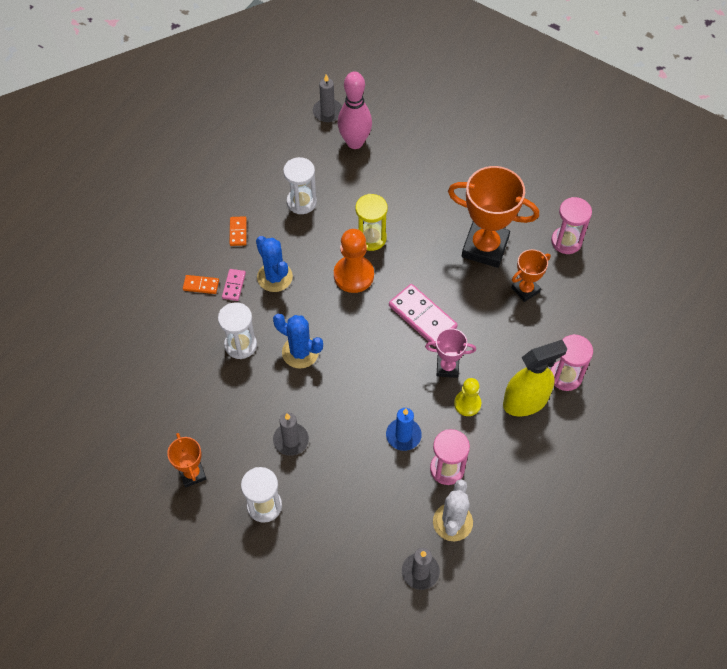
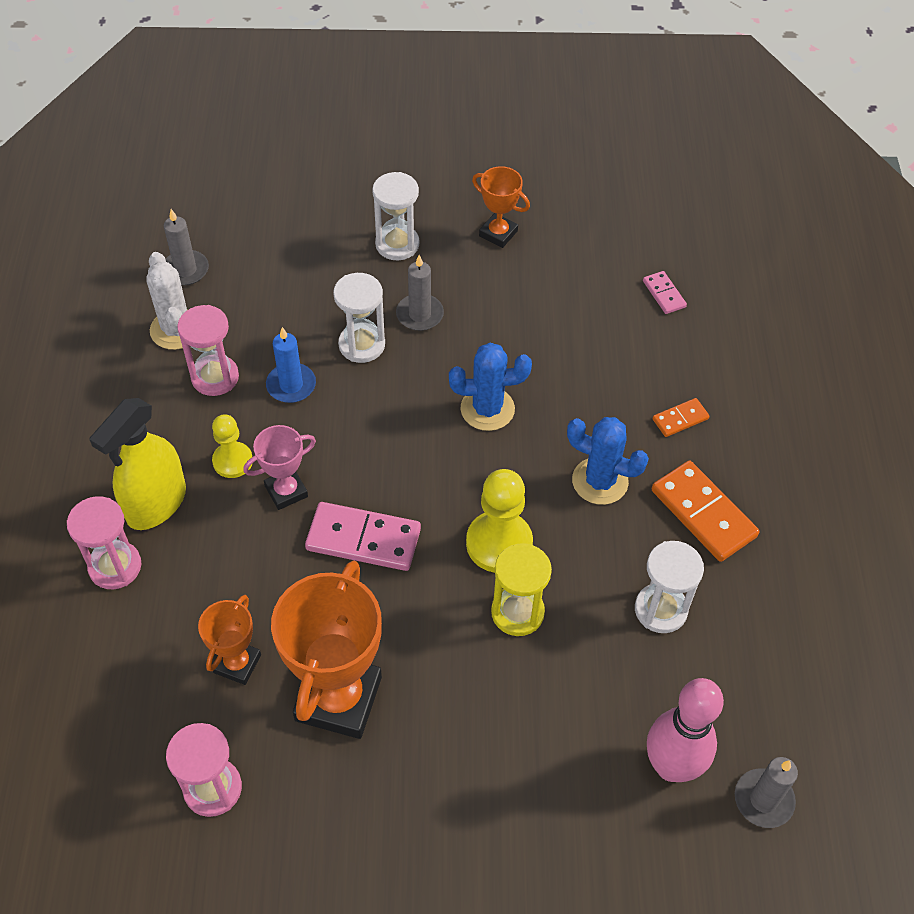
camera: 145 degrees right, 5 degrees down
white hourglass [218,302,257,359] -> white hourglass moved to [333,273,385,363]
pink domino [222,269,246,301] -> pink domino moved to [643,271,687,314]
orange domino [229,216,247,246] -> orange domino [652,461,759,562], size x1.92
orange pawn [334,229,374,293] -> yellow pawn [466,469,533,573]
orange trophy [448,166,539,268] -> orange trophy turned 60 degrees counterclockwise [271,560,382,739]

